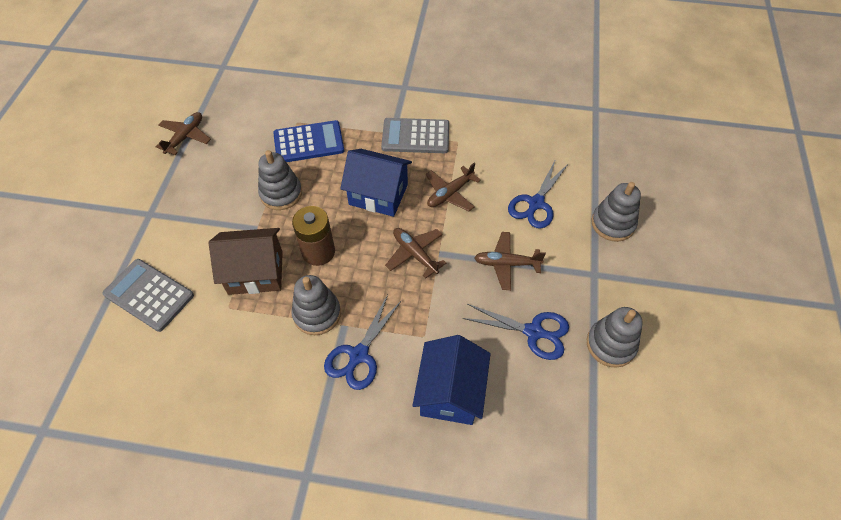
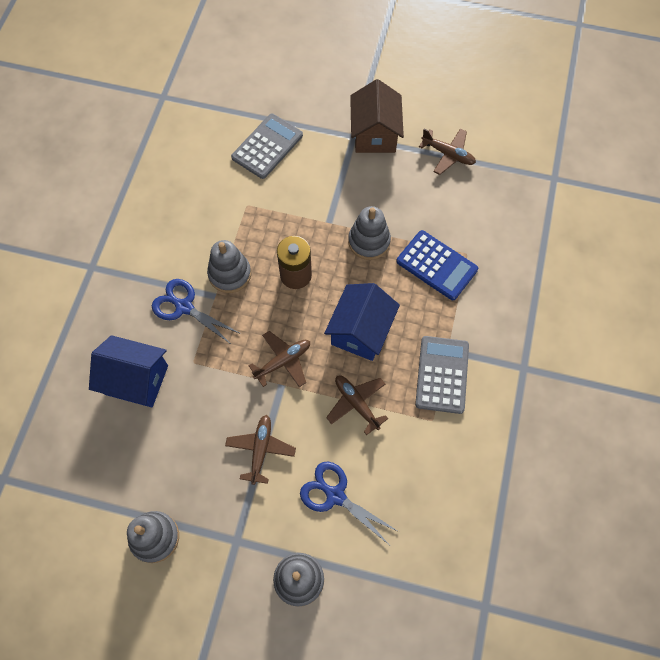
camera: 95 degrees right, 10 degrees up
brown house [208,228,283,295] -> brown house moved to [350,79,404,153]
blue calculator [273,120,345,162] -> blue calculator turned 45 degrees counterclockwise [396,230,478,300]
blue scissors [463,304,569,360] -> none

